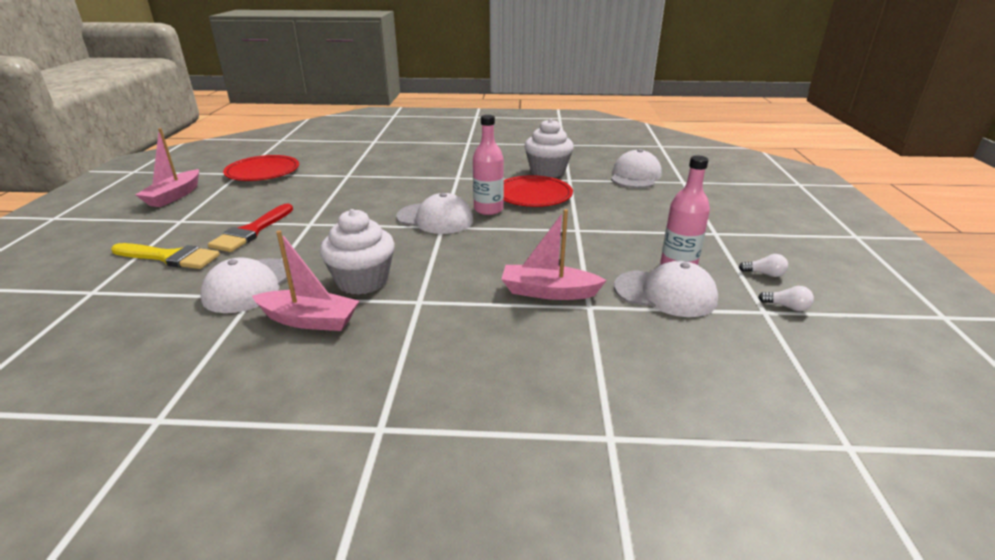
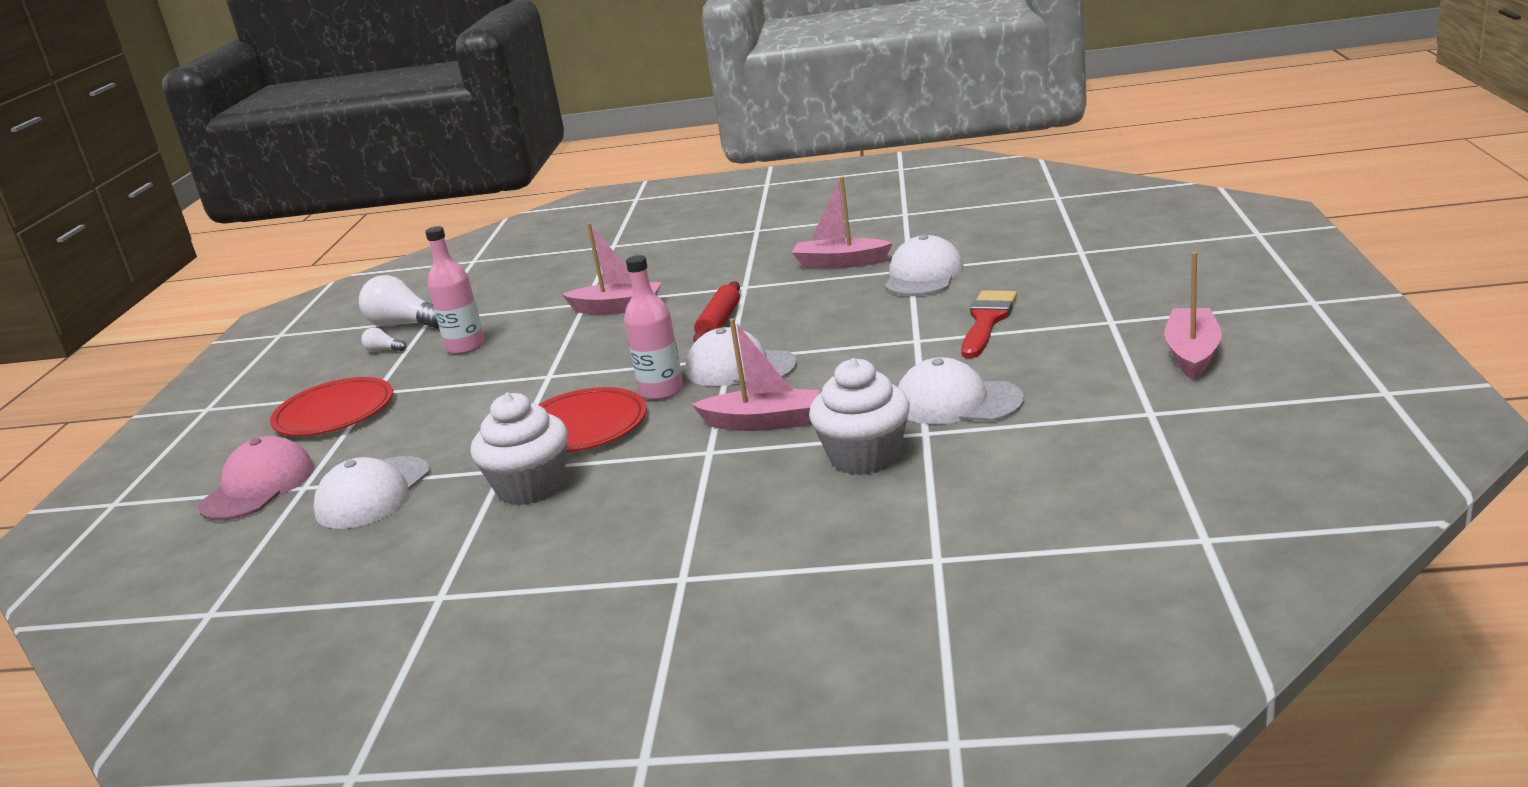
camera: 175 degrees left, 5 degrees down
yellow brush [111,243,220,269] -> none
red plate [223,155,299,181] -> red plate moved to [270,377,393,436]
white cupcake [320,209,395,295] -> white cupcake moved to [809,358,910,475]
white cap [614,261,718,317] -> white cap moved to [898,357,1024,424]
white light bulb [758,286,814,311] -> white light bulb [359,275,439,329], size x2.18
none -> pink cap [198,436,314,520]
none -> pink boat [692,318,819,431]
none -> red rolling pin [693,281,740,343]

